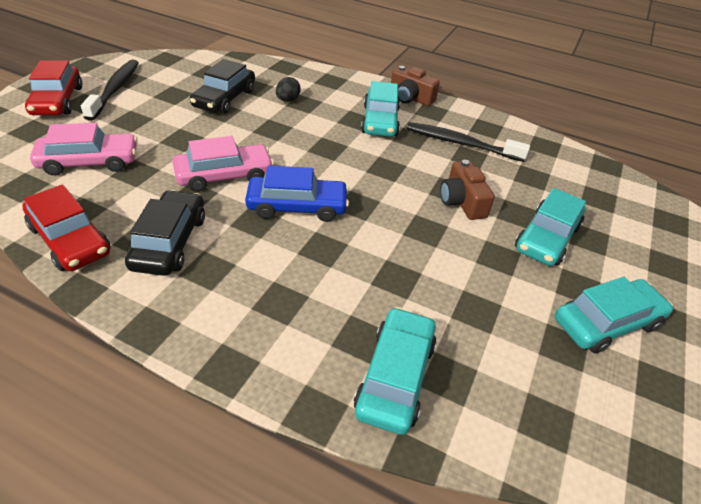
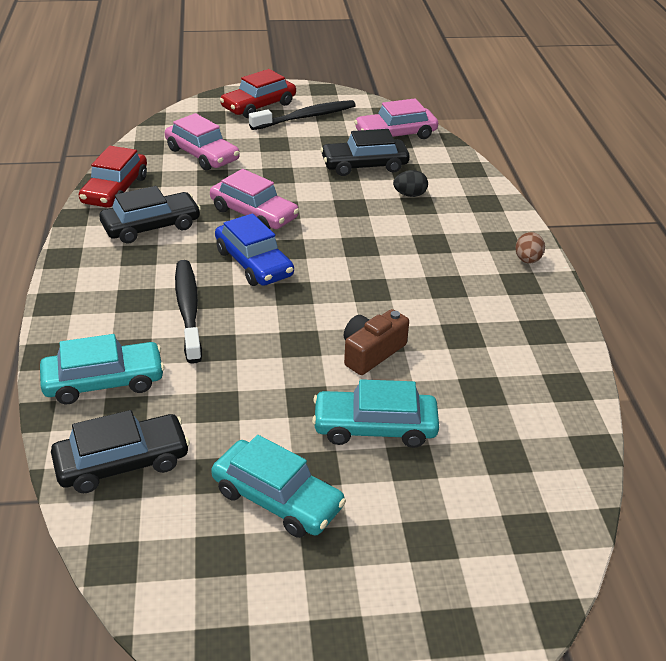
camera: 60 degrees right, 5 degrees down
turquoise car [361,81,400,137] -> none
brown camera [391,66,440,106] -> brown egg [515,232,545,263]
black toothbrush [407,122,530,162] -> black toothbrush moved to [175,260,202,364]
none -> black car [51,410,190,493]
none -> pink car [354,98,438,139]

